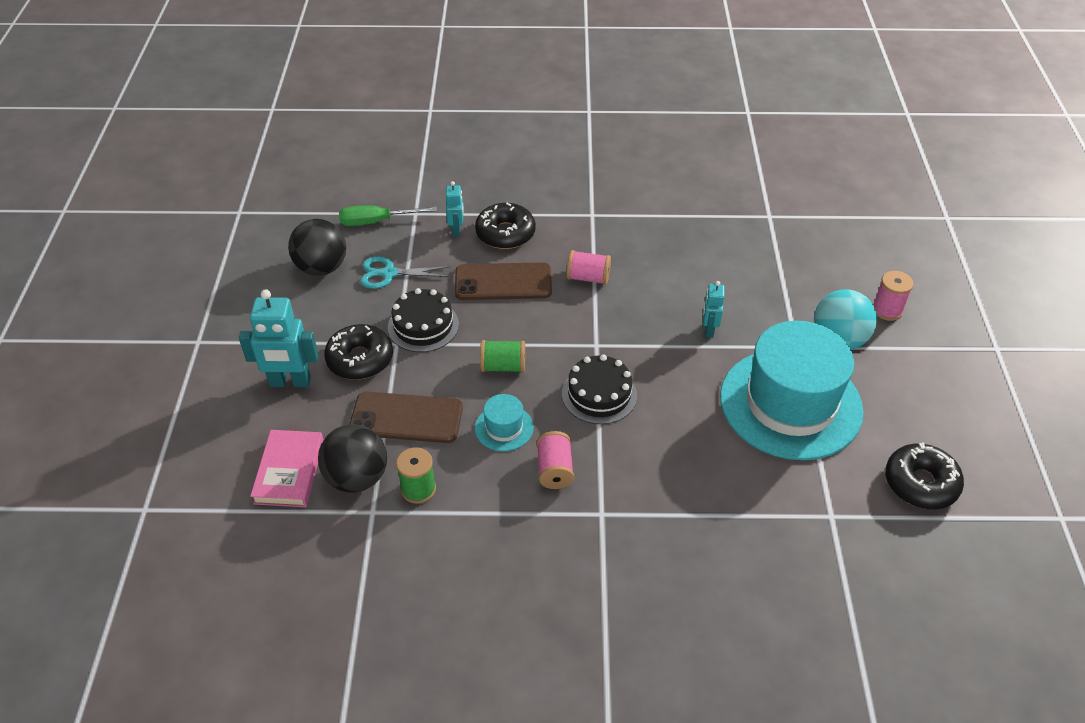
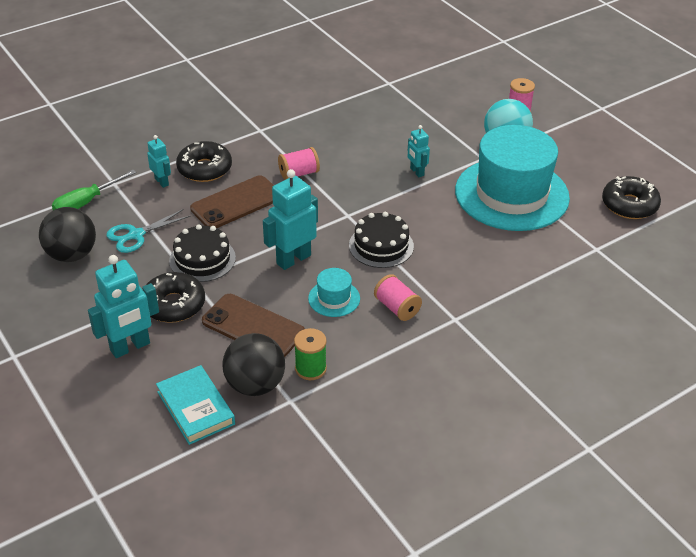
camera: 35 degrees left, 5 degrees down
pink book [250,430,324,507] -> turquoise book [156,365,235,445]
brown phone [349,391,463,443] -> brown phone turned 60 degrees clockwise [202,294,305,357]
green spool [480,340,525,373] -> turquoise robot [263,169,318,270]

